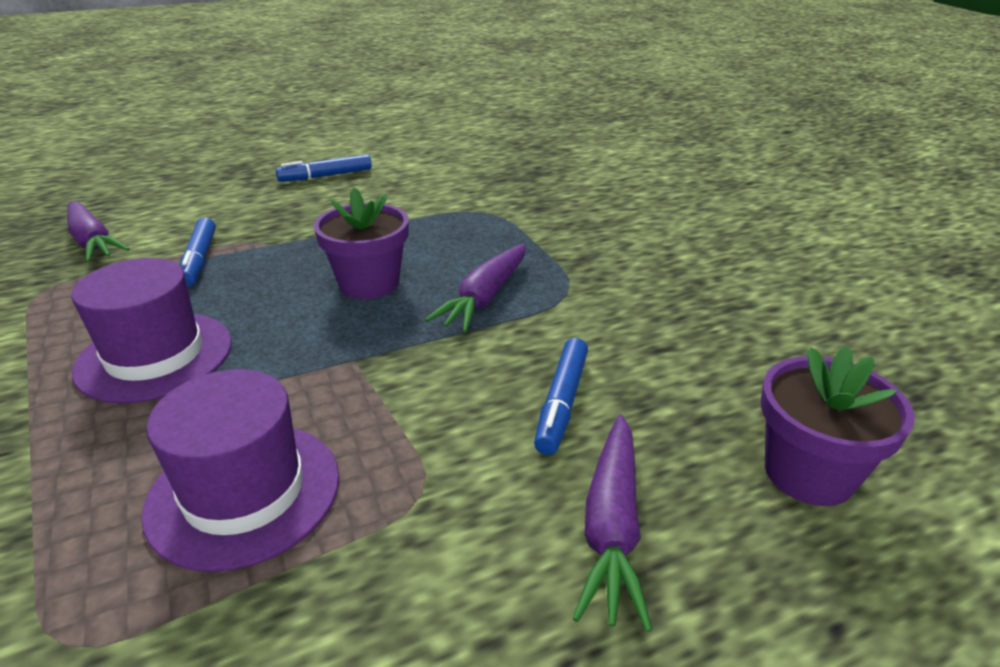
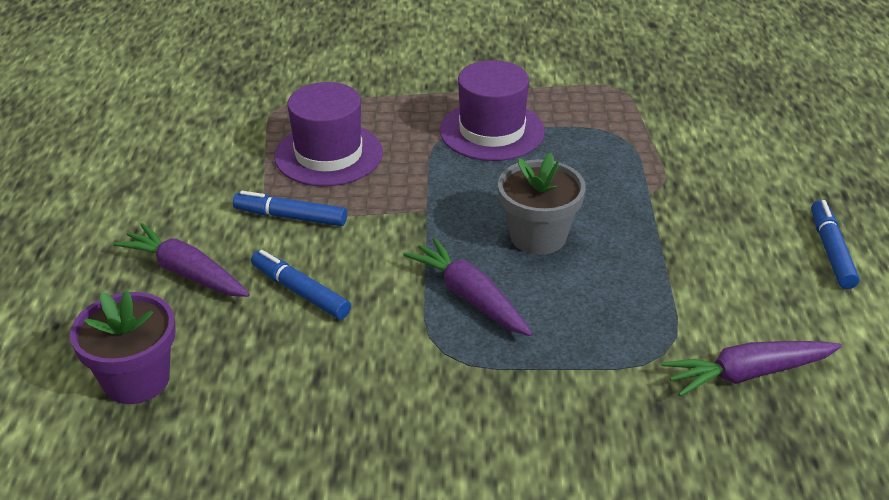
camera: 115 degrees right, 5 degrees up
purple carrot [67,201,130,262] -> purple carrot moved to [661,341,842,397]
blue marker [179,217,216,286] -> blue marker moved to [233,191,347,226]
purple flower pot [314,187,409,299] -> grey flower pot [498,152,586,255]

